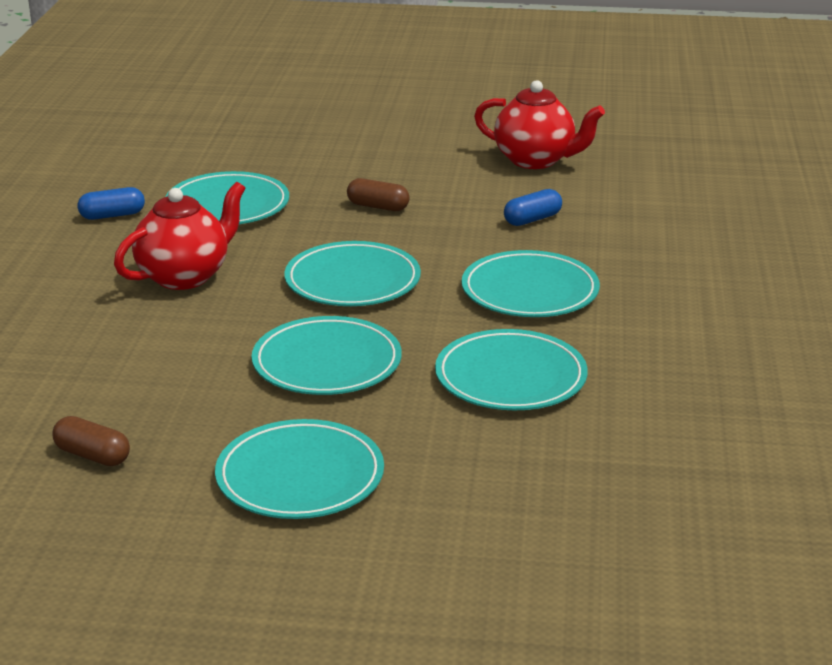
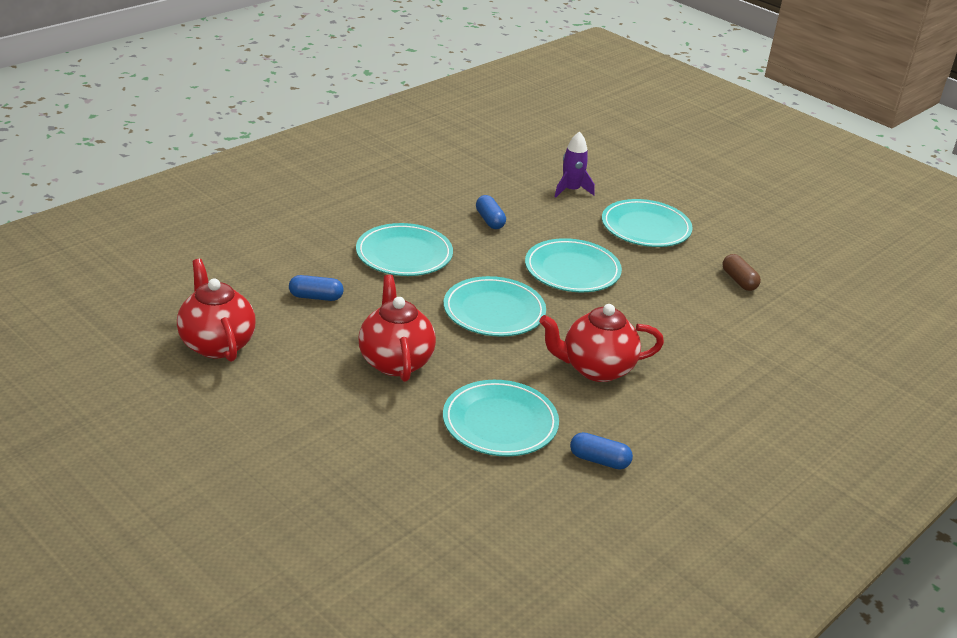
camera: 145 degrees left, 5 degrees up
brown capsule [347,178,410,211] -> red teapot [359,275,436,382]
turquoise plate [435,329,588,410] -> blue capsule [476,195,506,229]
none -> purple rocket [554,131,595,198]

